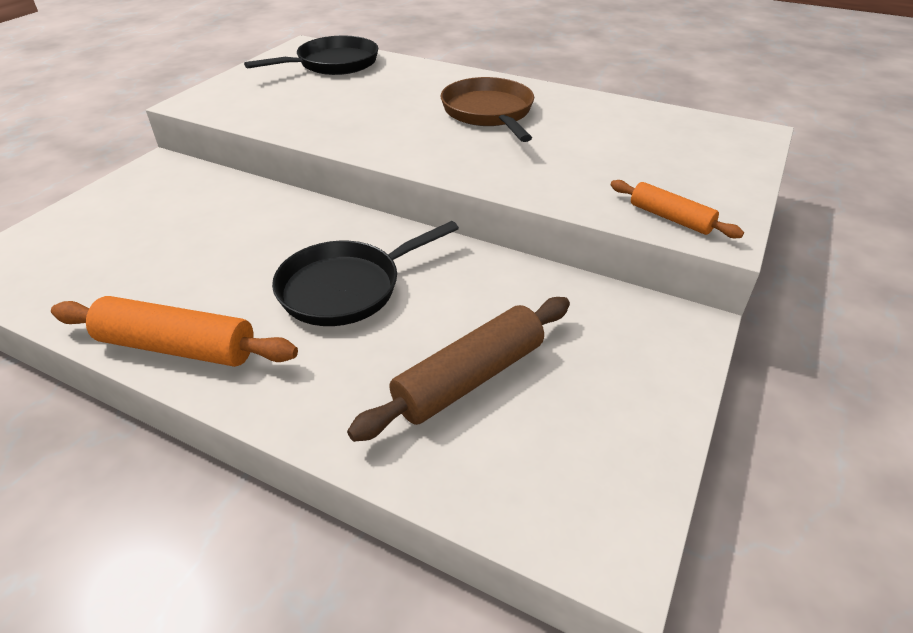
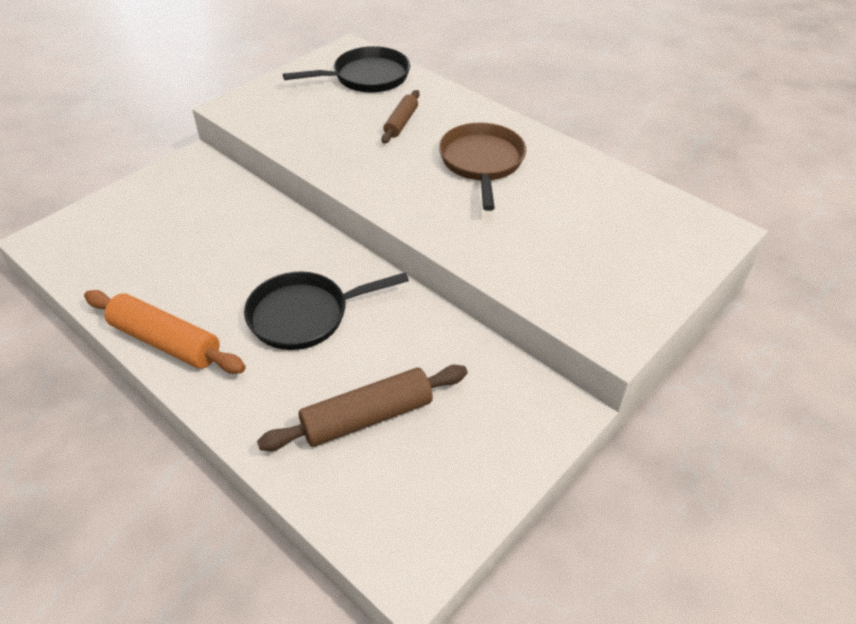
camera: 15 degrees right, 5 degrees up
orange rolling pin [611,180,744,238] -> none
none -> brown rolling pin [381,90,420,144]

